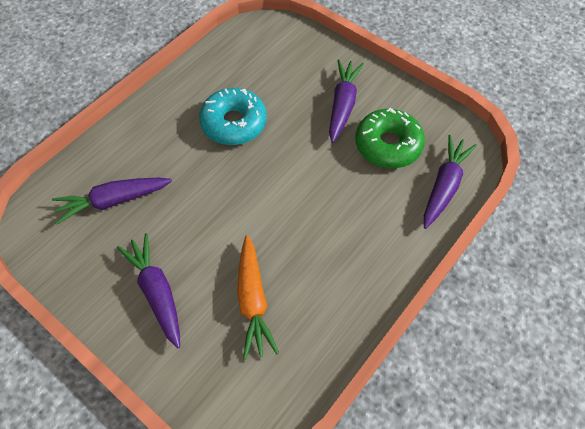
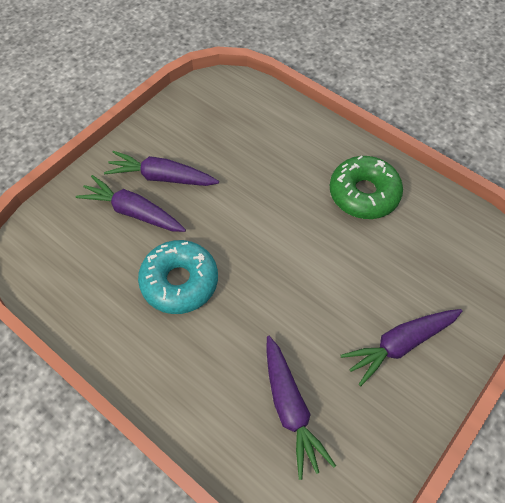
camera: 90 degrees left, 0 degrees up
orange carrot [237,235,279,360] -> none
green donut [355,108,425,168] -> green donut moved to [330,155,403,219]
purple carrot [424,135,477,229] -> purple carrot moved to [75,175,186,232]

